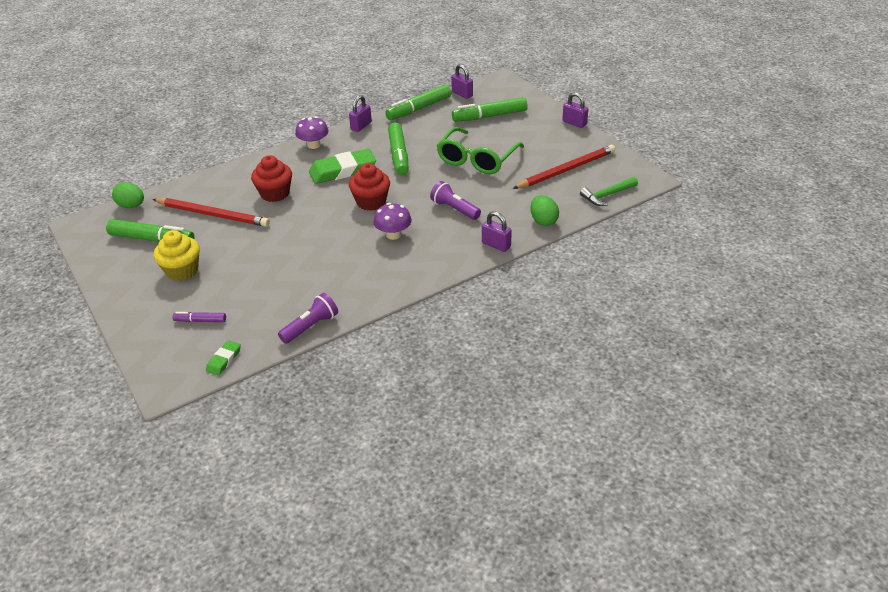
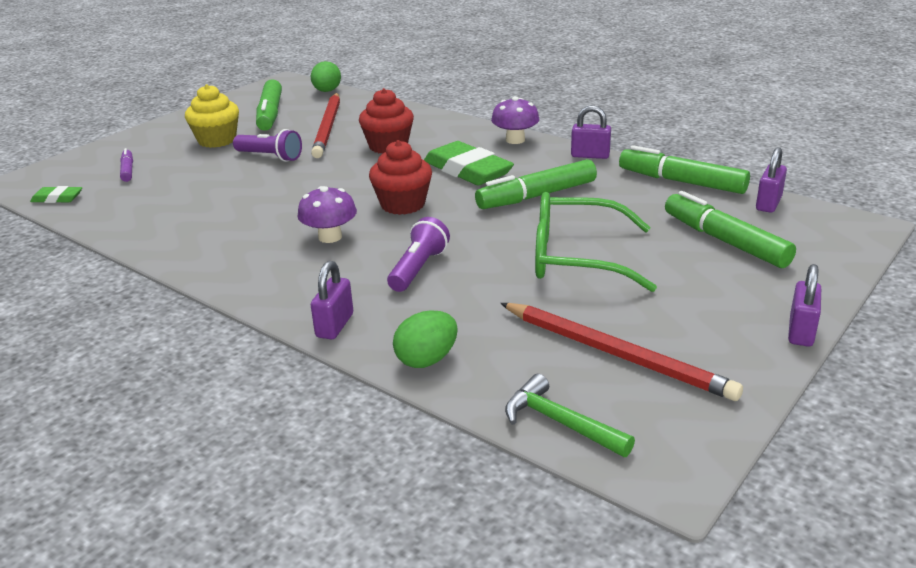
camera: 70 degrees right, 10 degrees down
purple flashlight [278,293,338,344] -> purple flashlight moved to [233,129,302,162]

